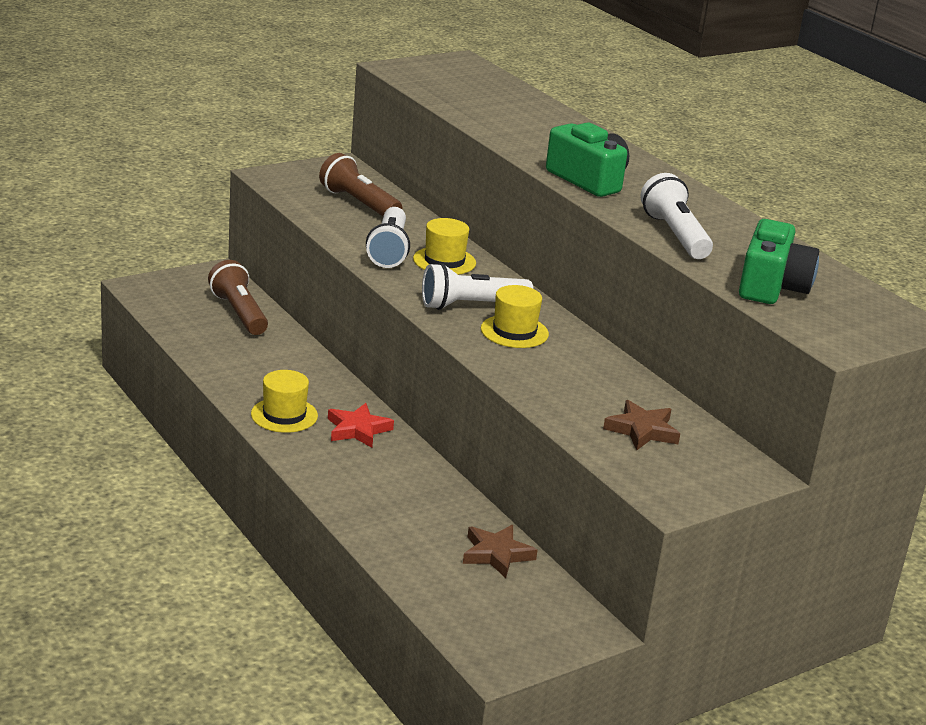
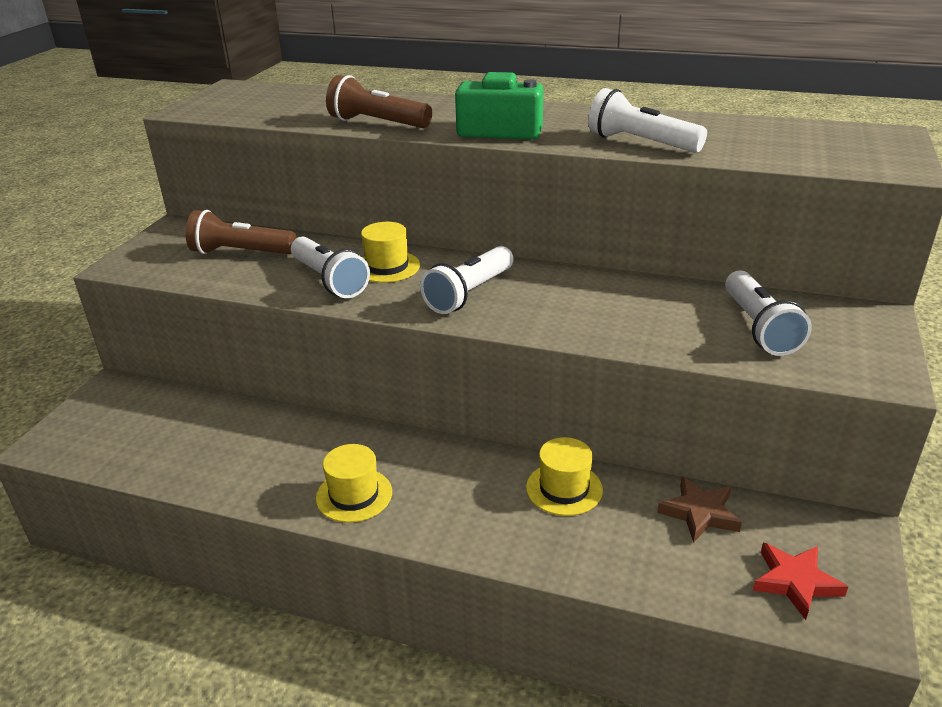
camera: 35 degrees left, 5 degrees up
brown flashlight [208,260,268,335] -> brown flashlight moved to [326,75,432,128]
red star [328,403,394,448] -> red star moved to [753,543,848,620]
yellow hat [481,285,549,348] -> yellow hat moved to [526,437,603,516]
brown star [603,400,680,450] -> white flashlight [725,270,812,356]
green camera [739,219,819,304] -> none

